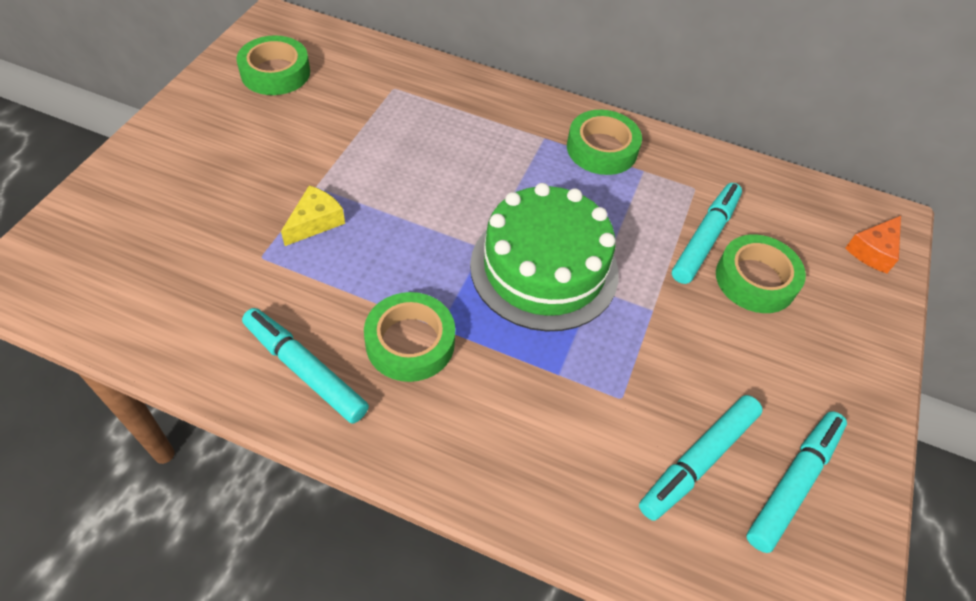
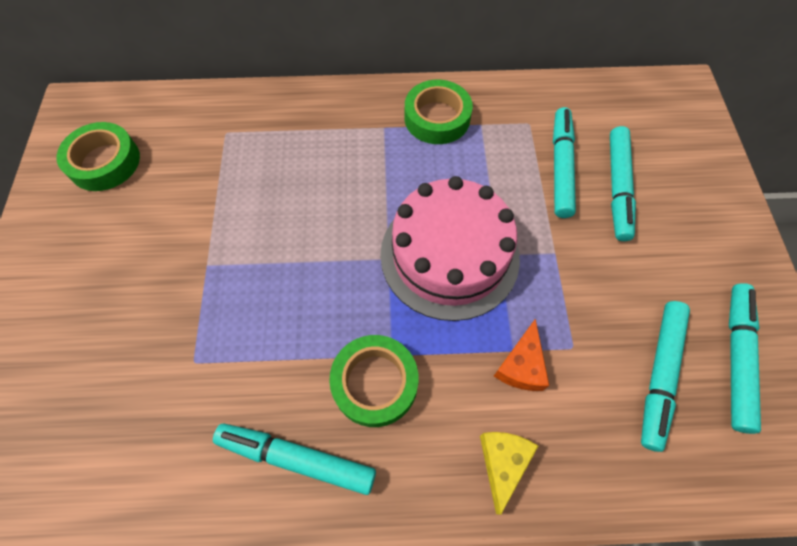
camera: 20 degrees left, 10 degrees up
yellow cheese [281,185,345,246] -> yellow cheese moved to [480,432,538,515]
green cake [470,183,619,332] -> pink cake [380,176,520,321]
green tape [716,234,806,313] -> turquoise marker [610,126,636,241]
orange cheese [845,216,901,273] -> orange cheese moved to [494,318,549,391]

